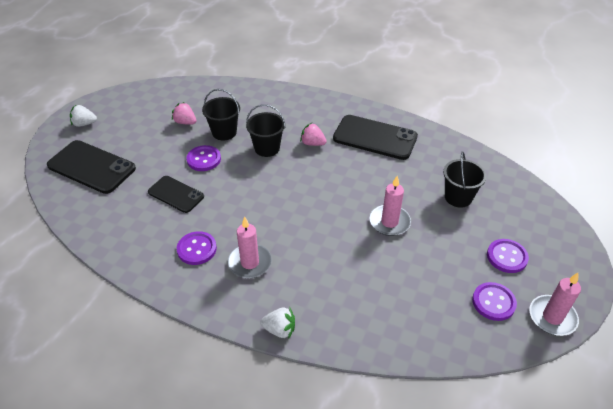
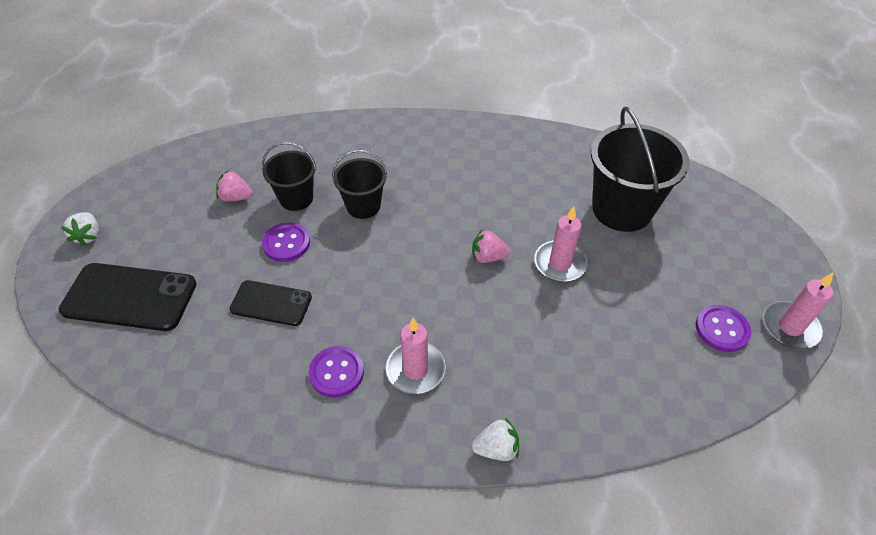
camera: 20 degrees left, 5 degrees up
white strawberry [70,105,97,127] -> white strawberry turned 75 degrees counterclockwise [61,212,99,246]
pink strawberry [300,123,327,146] -> pink strawberry moved to [472,230,510,263]
black phone [333,115,418,160] -> none
black bucket [443,152,487,208] -> black bucket [591,107,690,232], size x1.74
purple button [487,239,529,273] -> none

